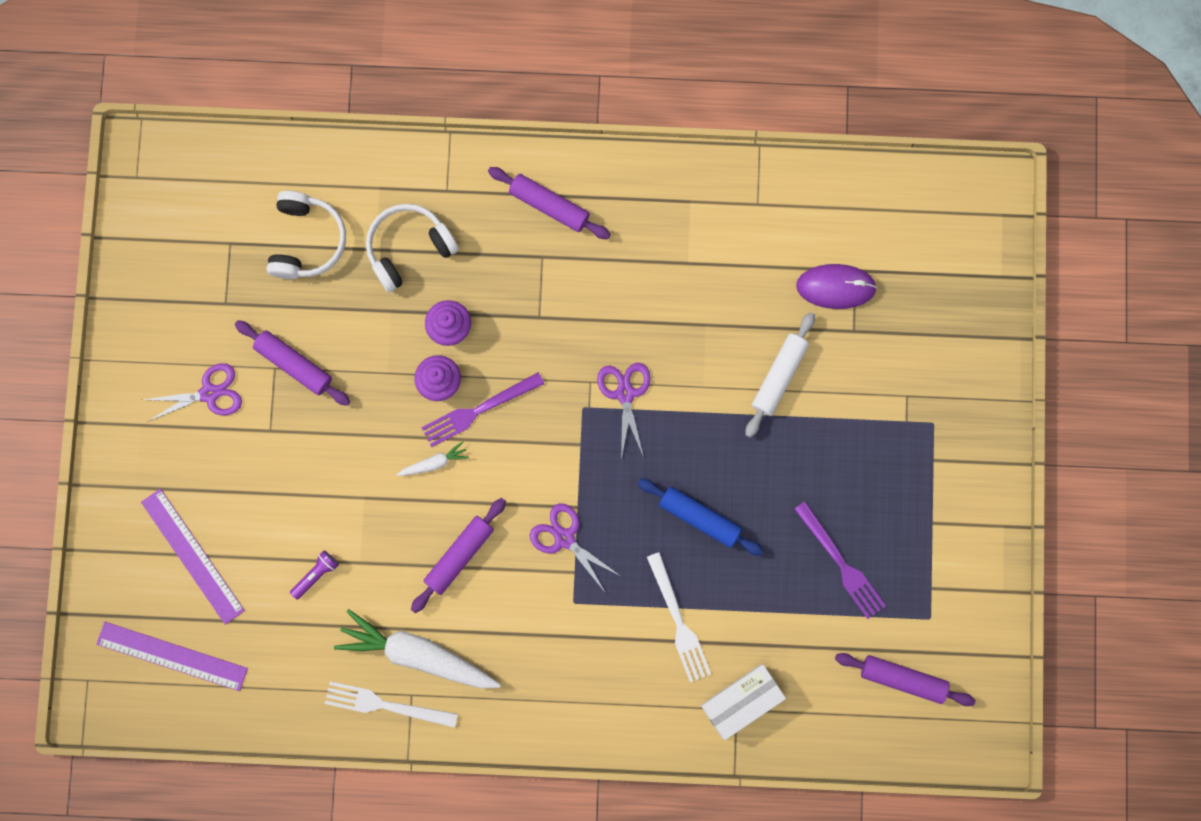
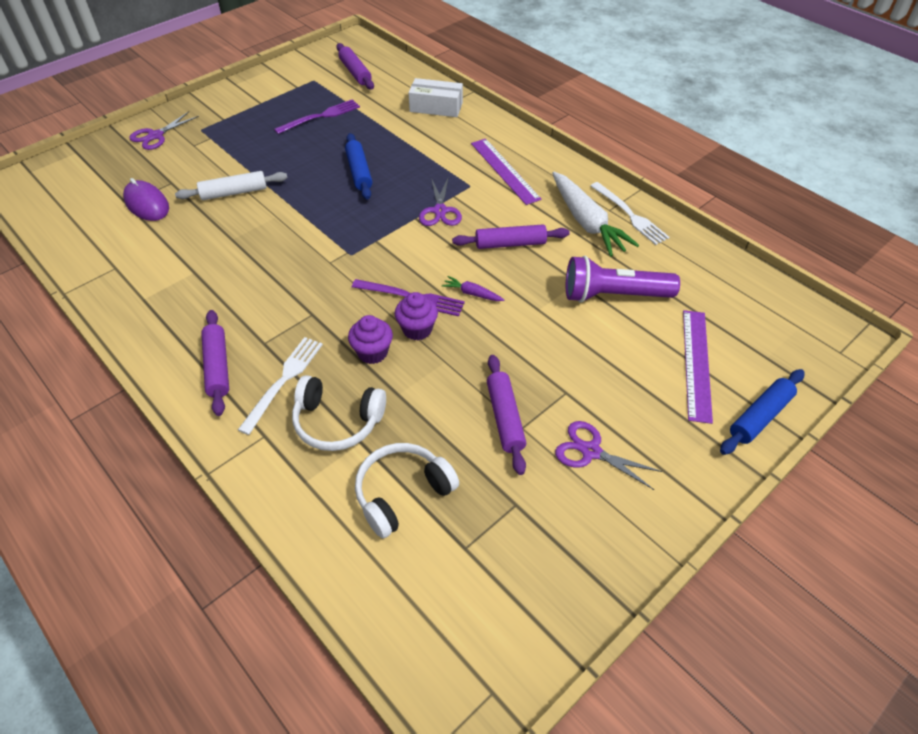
camera: 135 degrees left, 30 degrees down
purple ruler [96,622,248,691] -> purple ruler moved to [471,139,542,205]
purple flashlight [290,551,339,600] -> purple flashlight [566,256,680,303], size x2.29
white carrot [397,441,469,476] -> purple carrot [442,276,504,301]
purple scissors [597,363,651,459] -> purple scissors moved to [129,111,199,150]
white fork [647,552,711,682] -> white fork moved to [238,337,323,435]
purple fork [794,502,886,619] -> purple fork turned 45 degrees clockwise [274,99,360,134]
none -> blue rolling pin [720,369,805,455]

